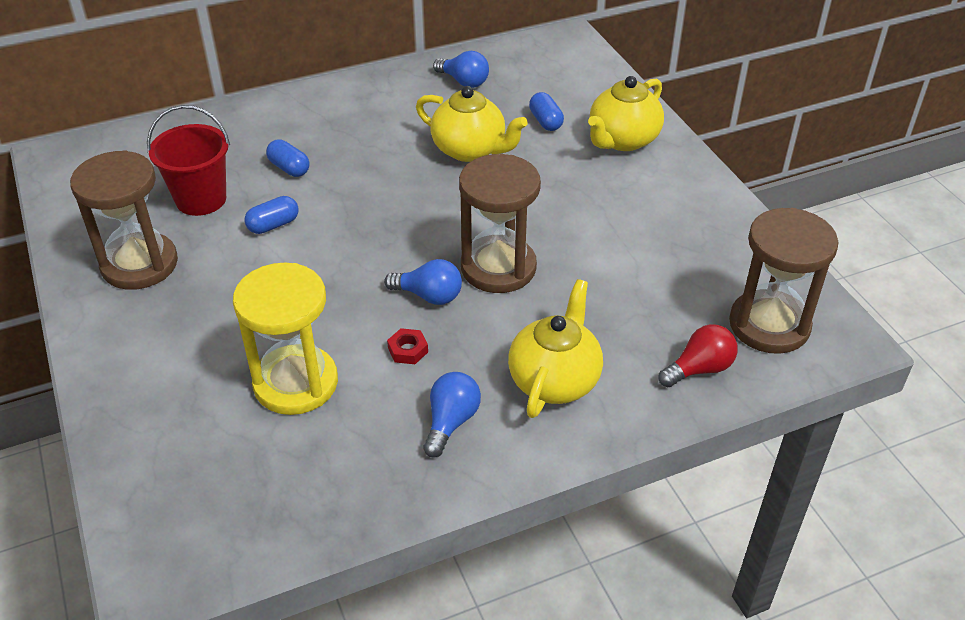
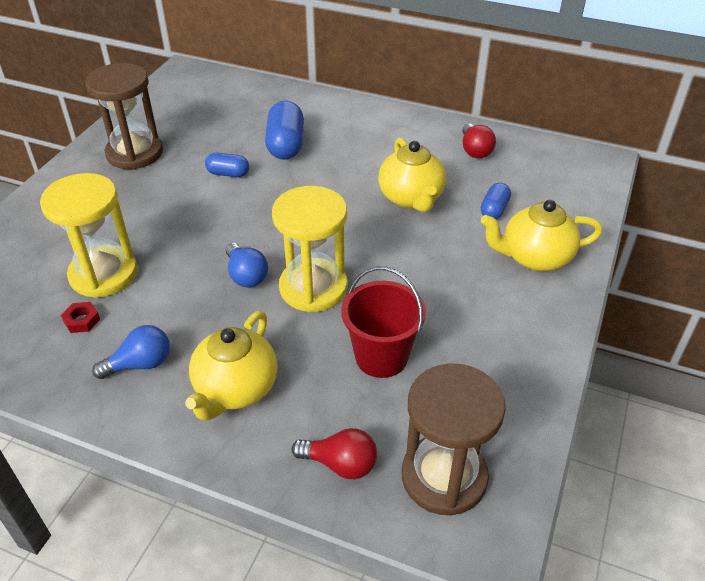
camera: 45 degrees right, 0 degrees up
red bucket [147,105,230,216] -> red bucket moved to [341,266,426,378]
blue capsule [266,139,309,177] -> blue capsule [265,101,304,160], size x1.74
red nut [387,328,428,364] -> red nut moved to [61,302,100,333]
blue light bulb [433,51,489,88] -> red light bulb [462,124,496,158]
brown hourglass [459,154,541,293] -> yellow hourglass [272,186,348,312]
yellow teapot [508,279,603,418] -> yellow teapot turned 135 degrees clockwise [185,311,278,421]

